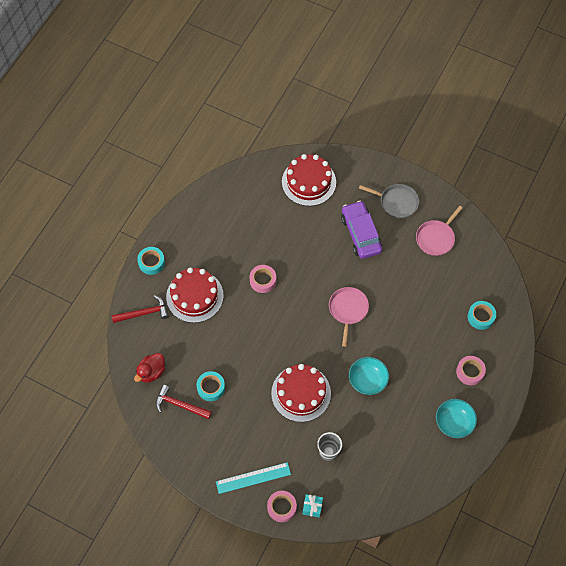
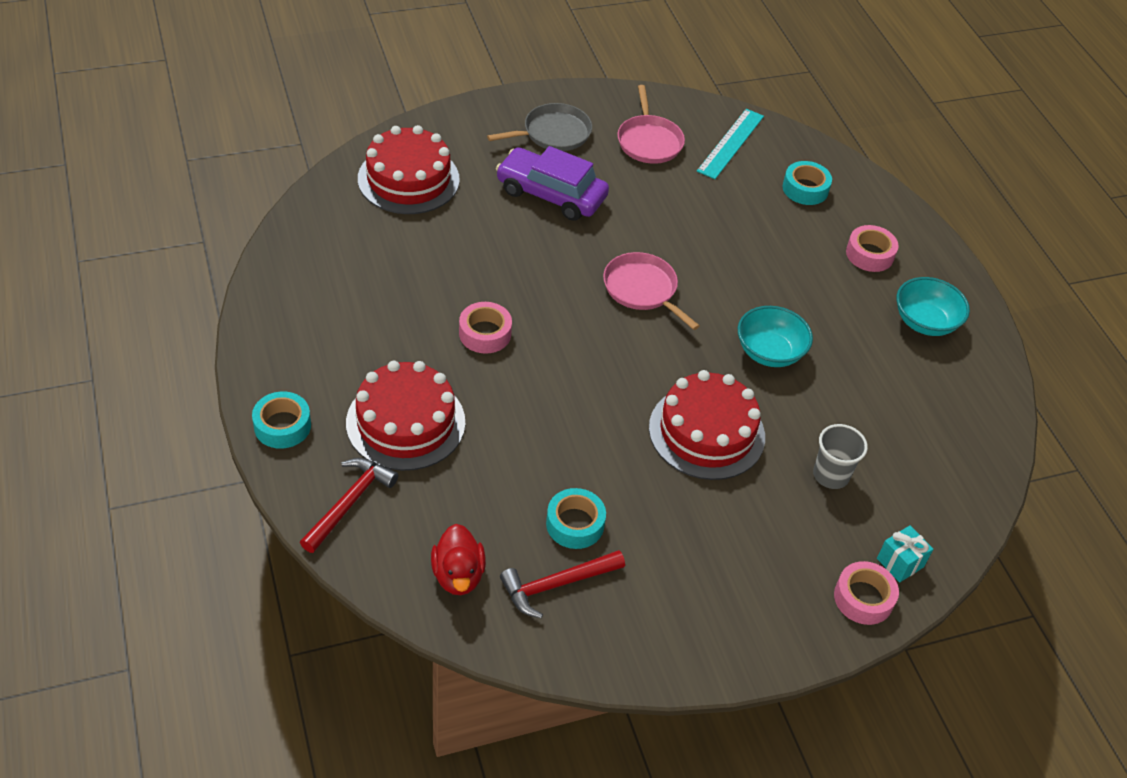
camera: 50 degrees left, 15 degrees down
turquoise ruler [216,462,291,494] -> turquoise ruler moved to [697,109,764,179]

